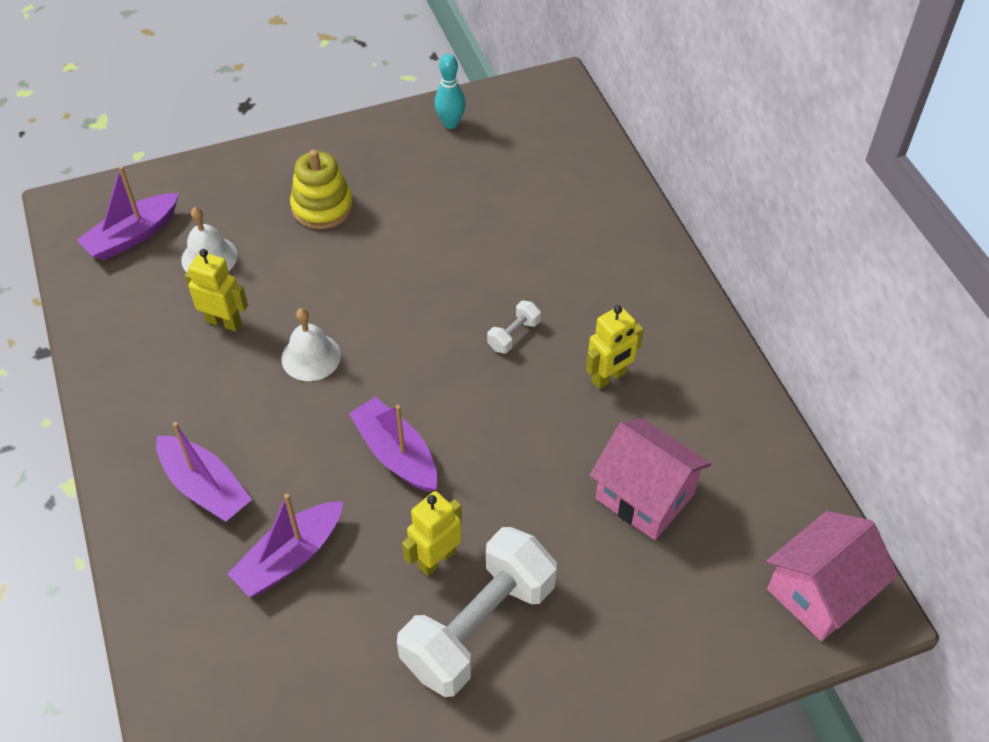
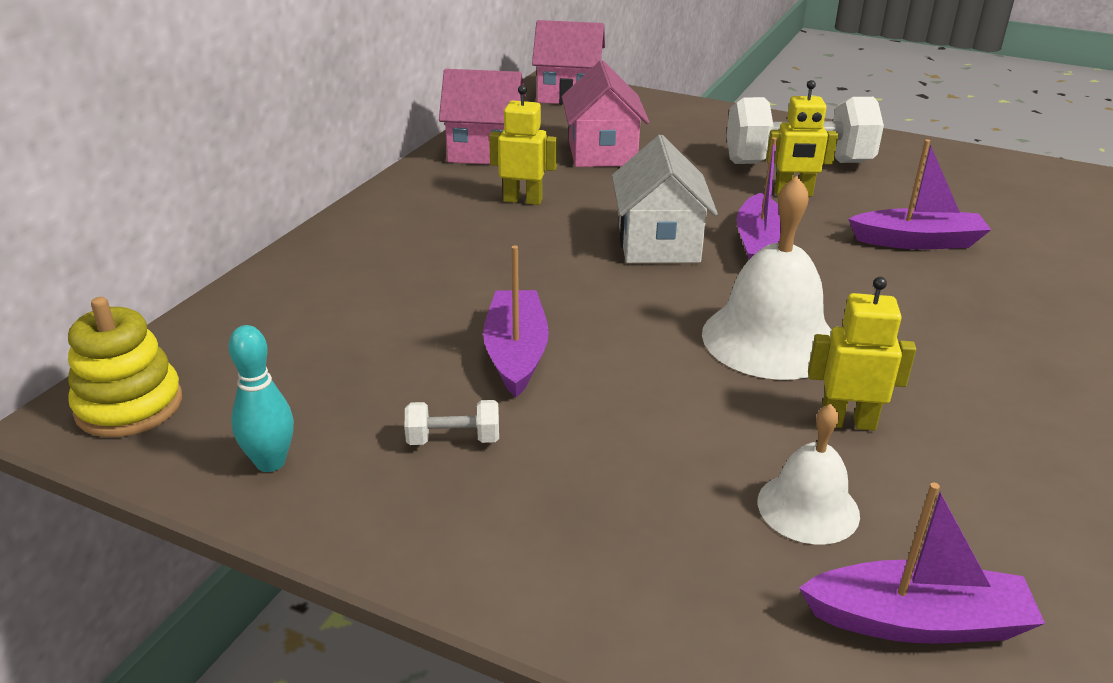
camera: 135 degrees left, 20 degrees down
purple boat [156,422,252,522] -> purple boat moved to [483,245,549,398]
yellow robot [185,249,248,332] -> yellow robot turned 120 degrees clockwise [808,277,916,431]
white bell [281,308,341,381] -> white bell [702,176,832,380], size x1.70
yellow stacking toy [290,150,353,229] -> yellow stacking toy moved to [68,297,182,437]
white dumbbell [487,301,541,354] -> white dumbbell moved to [405,400,499,445]
none -> pink house [439,69,526,164]
none -> white house [612,135,718,263]

